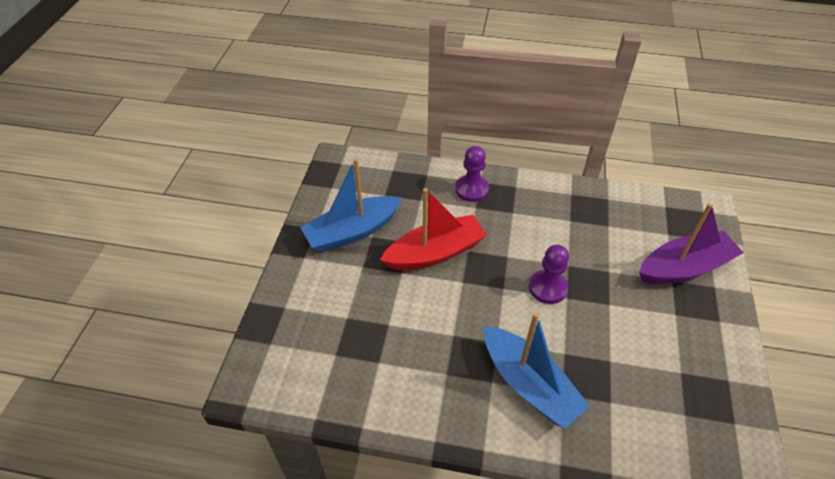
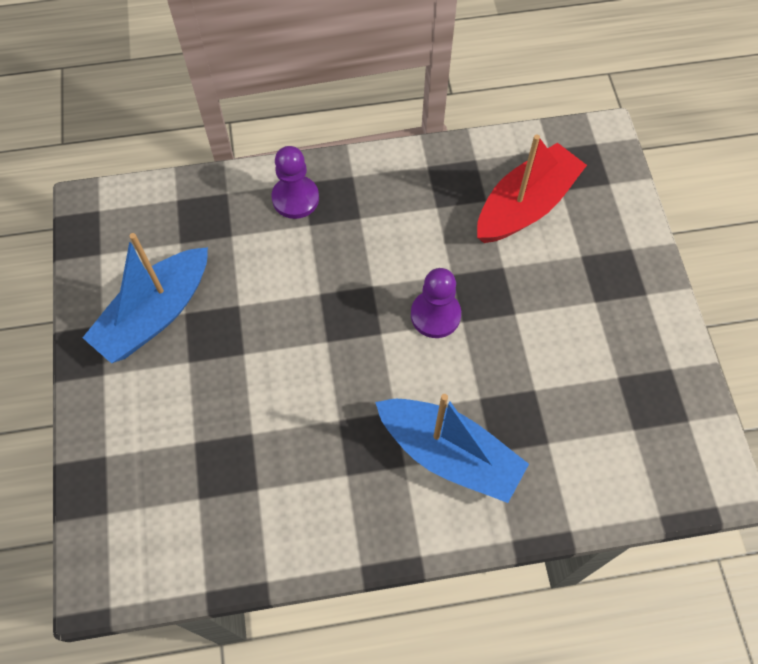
camera: 20 degrees left, 15 degrees up
red boat [380,188,487,270] -> red boat moved to [477,134,587,243]
purple boat [639,203,744,284] -> none

